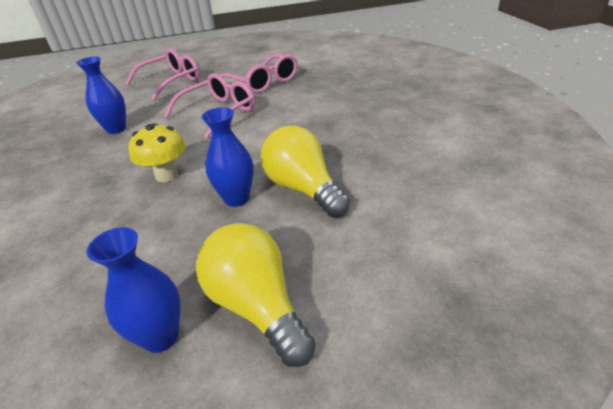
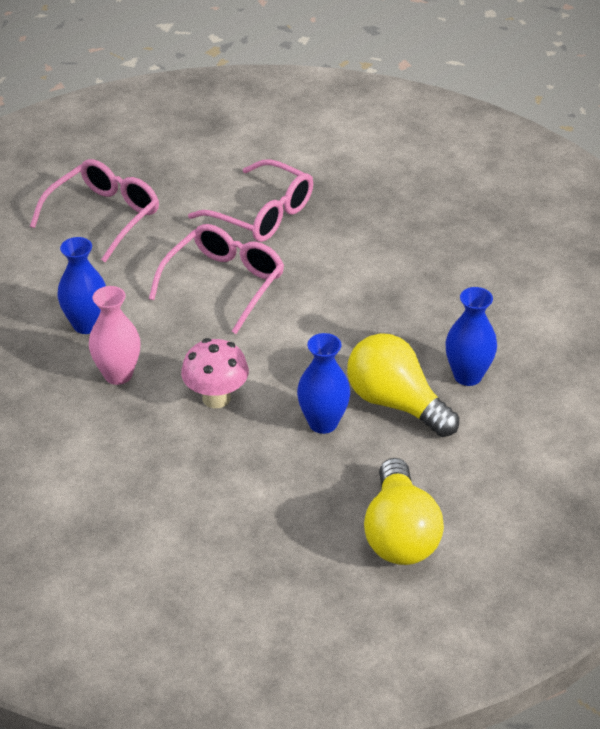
camera: 15 degrees left, 5 degrees up
blue vase [86,227,181,353] -> blue vase moved to [445,287,497,386]
yellow mushroom [128,123,186,182] -> pink mushroom [181,338,249,408]
yellow light bulb [196,223,316,367] -> yellow light bulb turned 135 degrees counterclockwise [364,458,444,565]
none -> pink vase [89,286,141,385]

